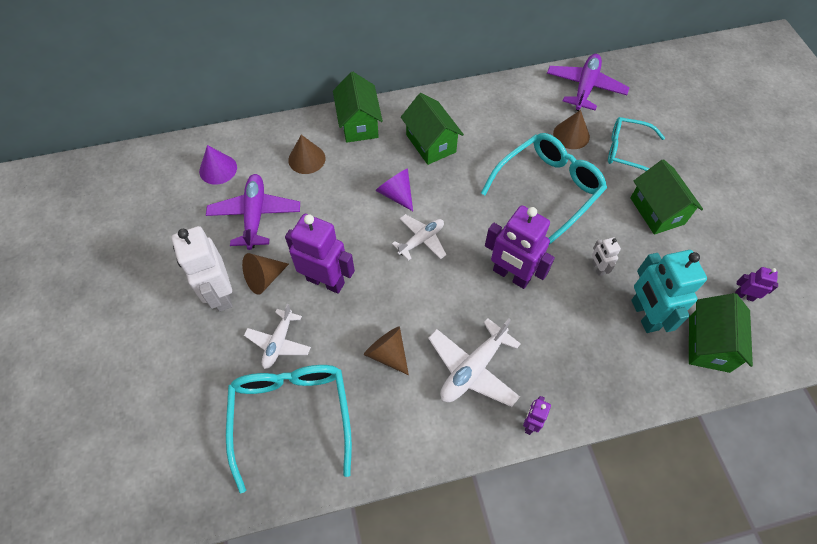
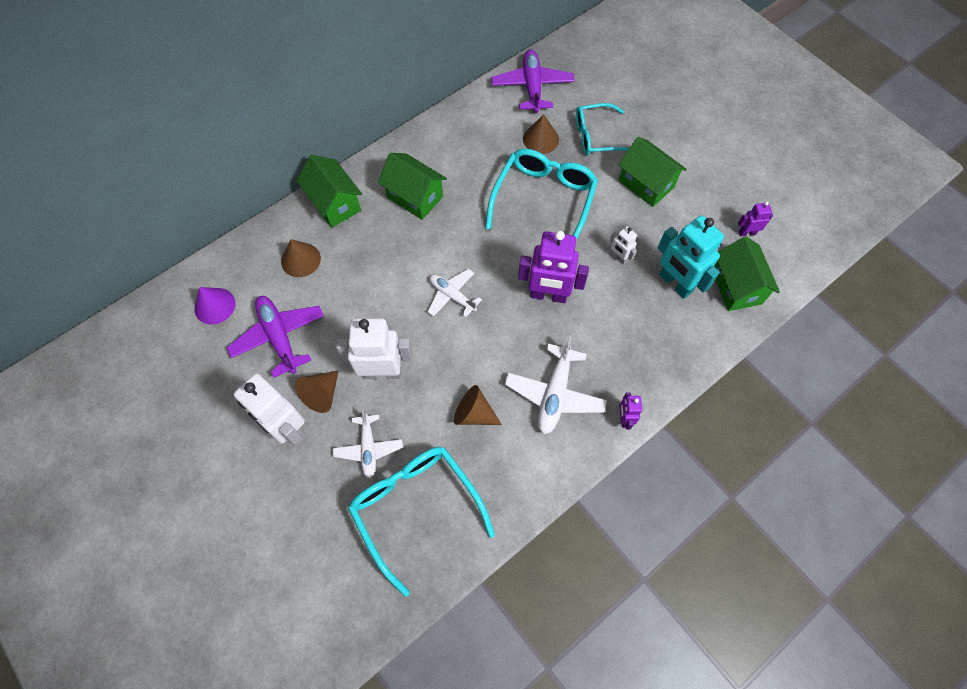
camera: 25 degrees left, 5 degrees up
purple robot [285,214,355,294] -> white robot [336,318,412,379]
purple cone [375,168,413,211] -> none
white plane [392,214,447,261] -> white plane turned 75 degrees counterclockwise [427,269,482,317]

